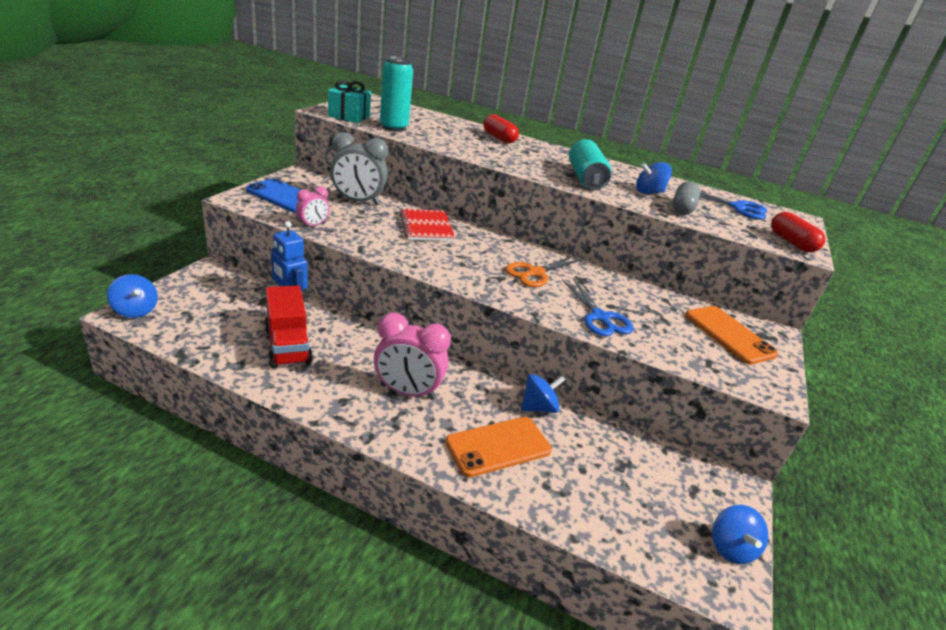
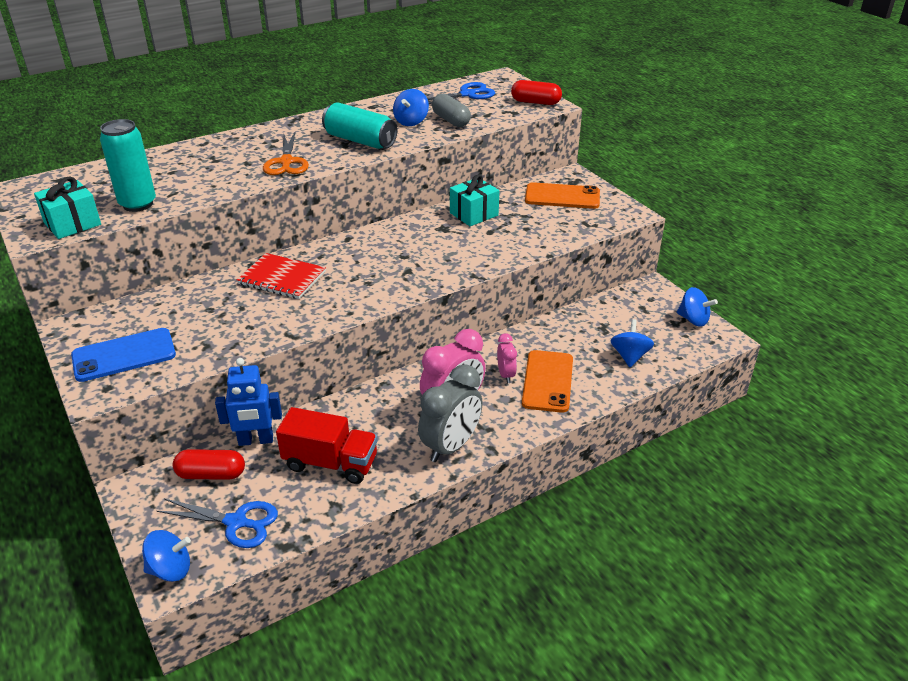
camera: 50 degrees left, 5 degrees up
pink clock [296,186,329,228] -> pink clock moved to [497,333,517,383]
grey clock [330,132,388,205] -> grey clock moved to [418,364,483,462]
red capsule [483,114,519,144] -> red capsule moved to [173,449,245,480]
orange scissors [505,255,582,287] -> orange scissors moved to [263,132,309,175]
blue spinning top [521,374,565,413] -> blue spinning top moved to [611,319,654,367]
blue scissors [562,278,634,336] -> blue scissors moved to [157,498,278,548]
none -> turquoise gift [450,175,499,226]

